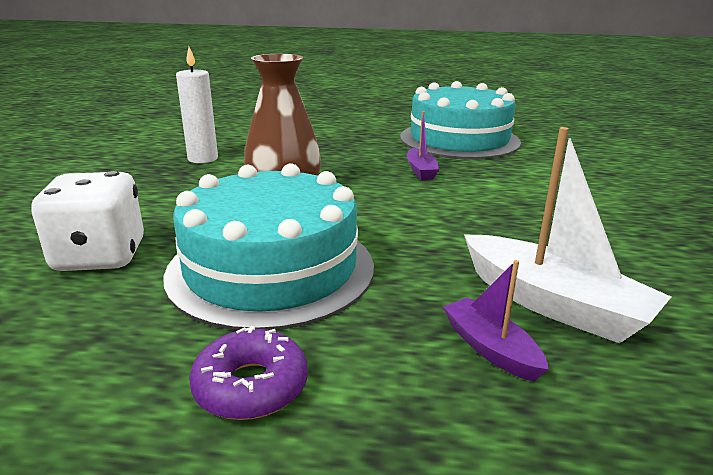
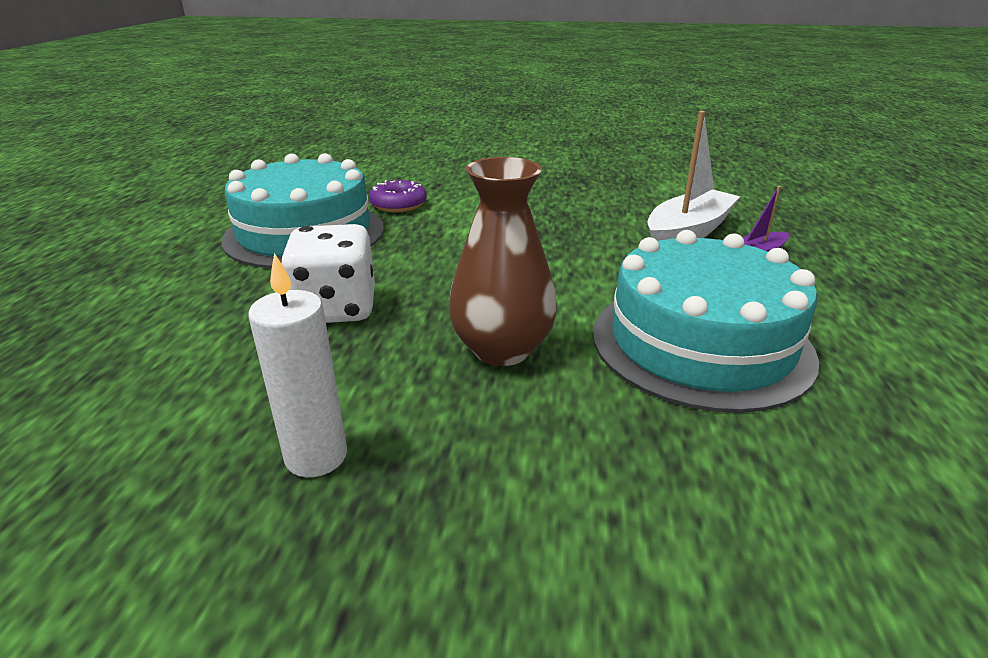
camera: 90 degrees left, 5 degrees up
white dice [31,171,144,271] -> white dice moved to [281,224,375,323]
purple donut [189,326,308,420] -> purple donut moved to [369,180,427,213]
purple boat [407,111,440,180] -> none

